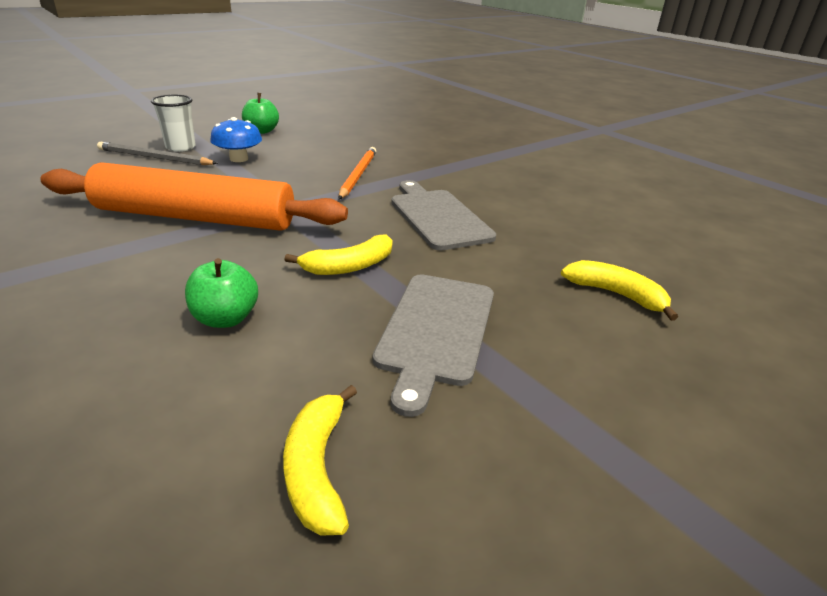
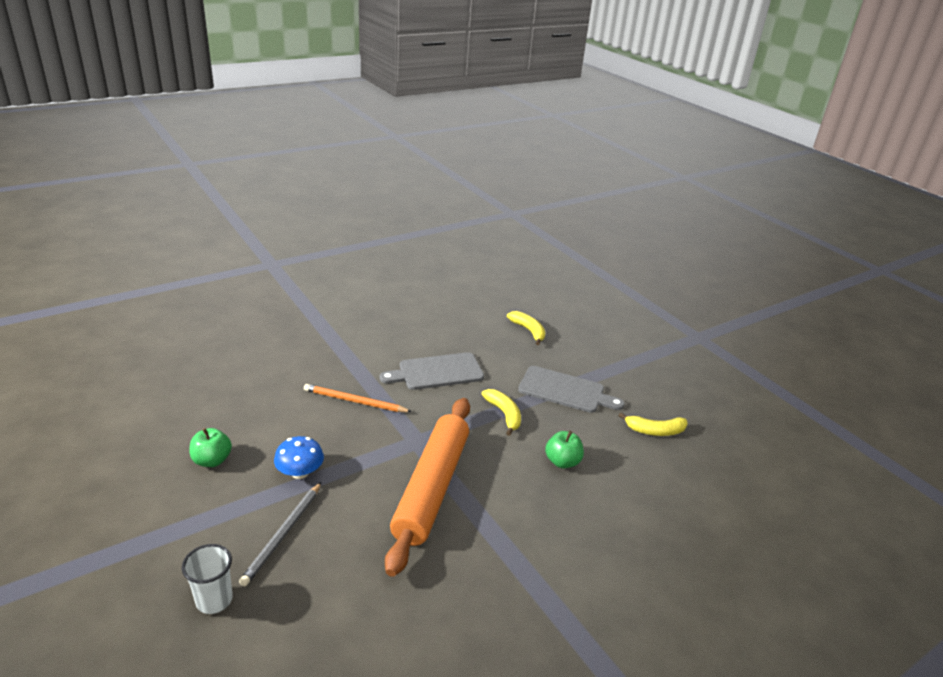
camera: 85 degrees left, 0 degrees up
white cup [151,95,196,152] -> white cup moved to [182,544,233,614]
yellow banana [561,260,678,321] -> yellow banana turned 105 degrees clockwise [507,311,545,345]

